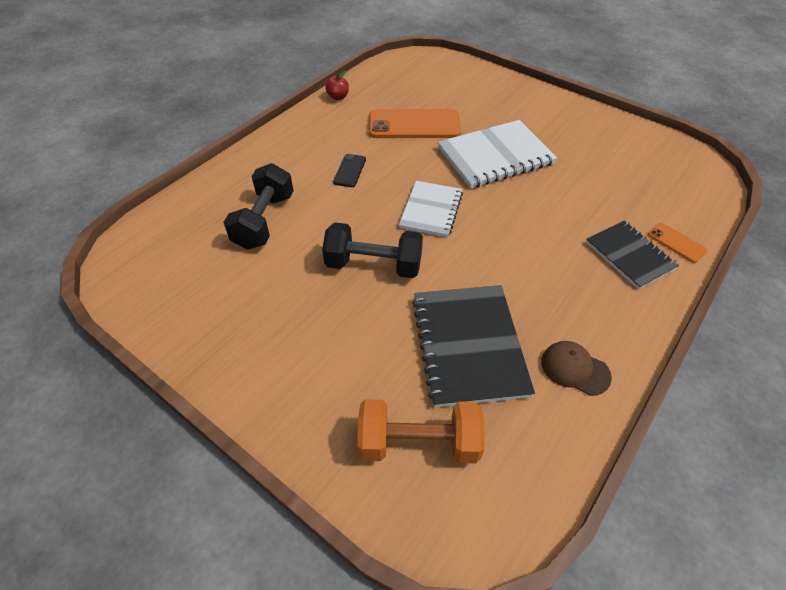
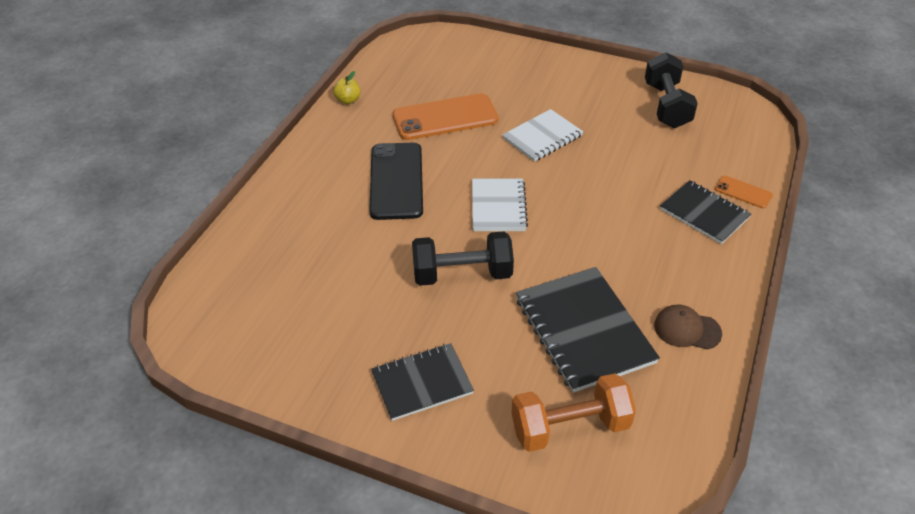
camera: 15 degrees left, 5 degrees down
black dumbbell [223,163,294,250] -> black dumbbell moved to [645,52,698,128]
red apple [325,71,349,100] -> yellow apple [333,71,360,104]
black phone [333,154,366,187] -> black phone [369,143,423,220], size x2.09
white notebook [438,120,557,188] -> white notebook [502,109,583,162], size x0.64
none -> black notebook [371,343,474,421]

